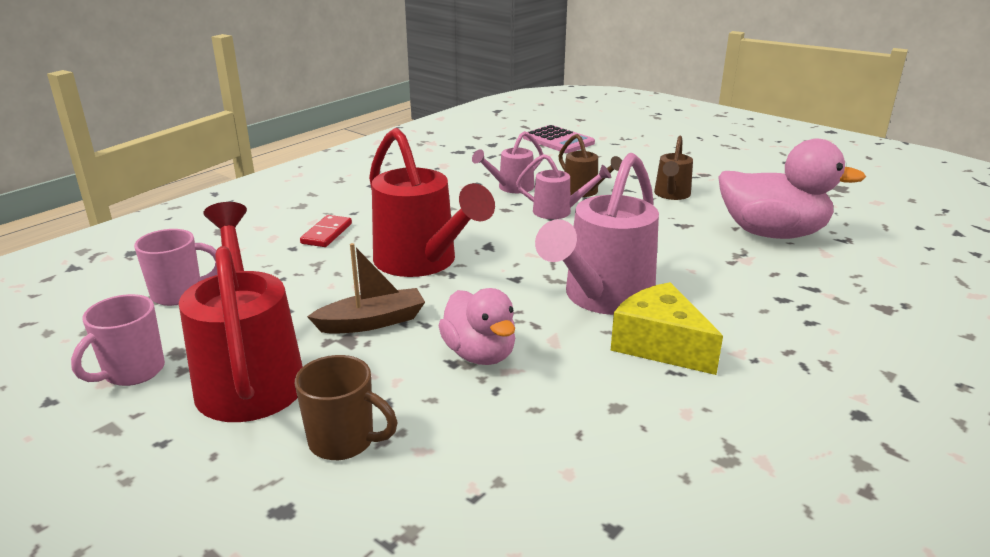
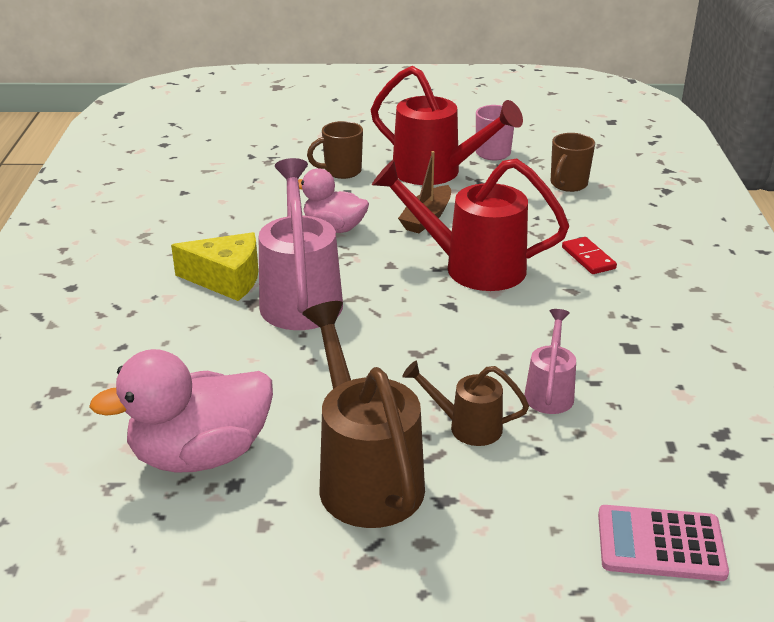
camera: 140 degrees right, 5 degrees up
pink mug [134,229,217,306] -> brown mug [551,133,595,192]
pink watering can [516,154,611,219] -> none
brown watering can [654,136,693,200] -> brown watering can [302,301,425,528], size x1.91

